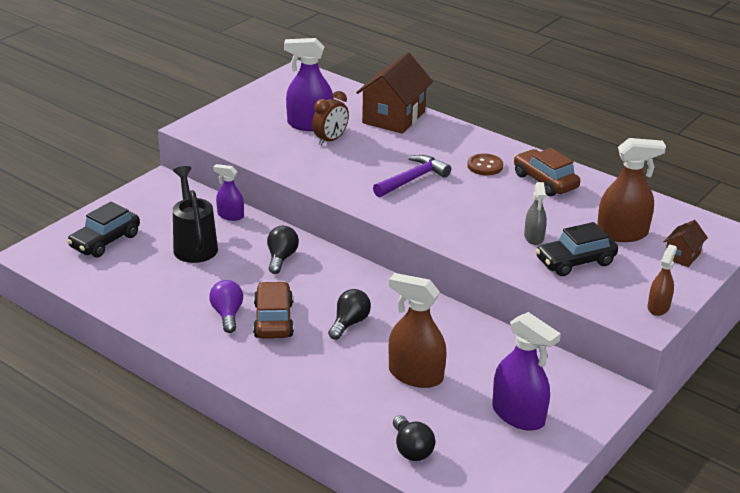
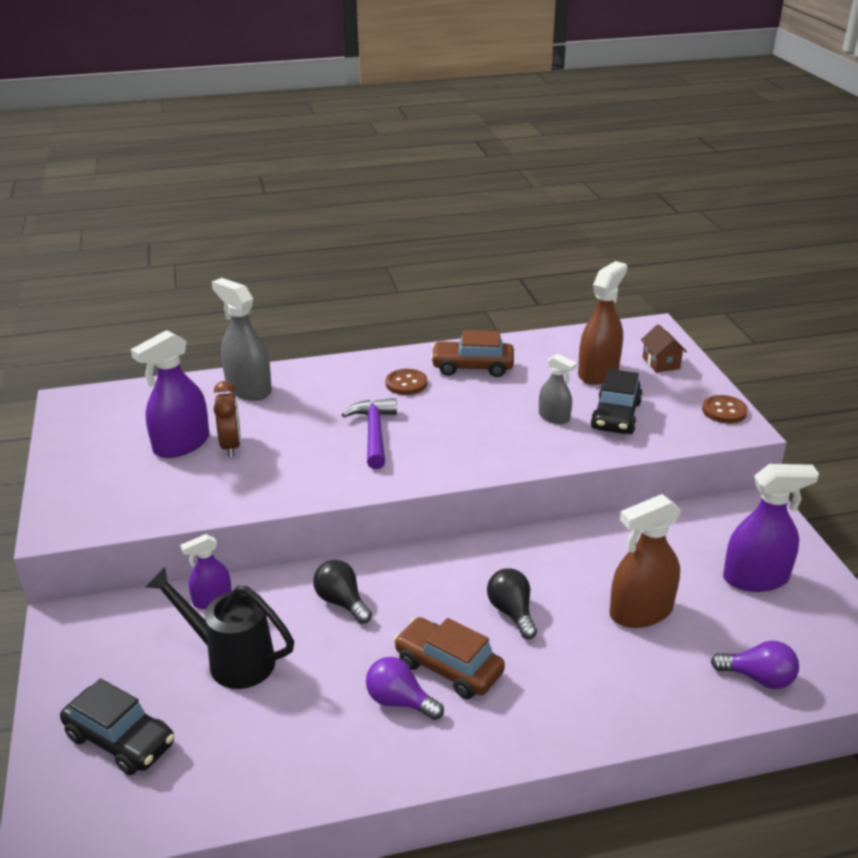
camera: 50 degrees left, 0 degrees up
black car [67,201,140,257] -> black car turned 45 degrees counterclockwise [60,678,175,775]
brown house [356,52,433,134] -> grey spray bottle [212,278,272,401]
black light bulb [393,415,435,461] -> purple light bulb [711,641,799,689]
brown spray bottle [648,244,677,316] -> brown button [702,395,748,423]

